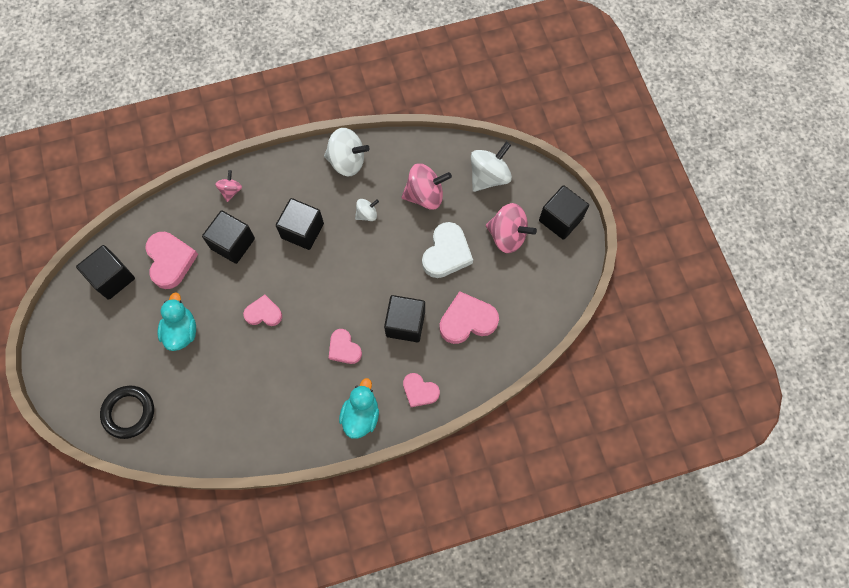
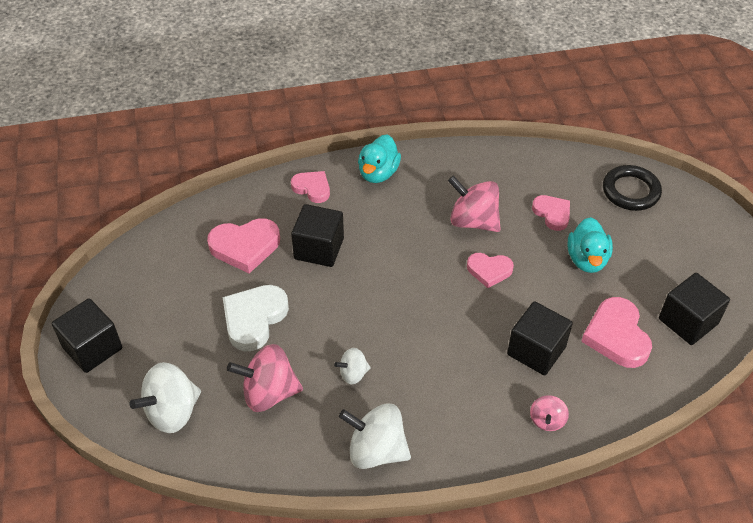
camera: 175 degrees left, 20 degrees down
black cube [276,198,324,250] -> none
pink heart [329,329,362,364] -> pink heart moved to [532,195,570,231]
pink spinning top [486,203,537,253] -> pink spinning top moved to [448,175,501,232]

